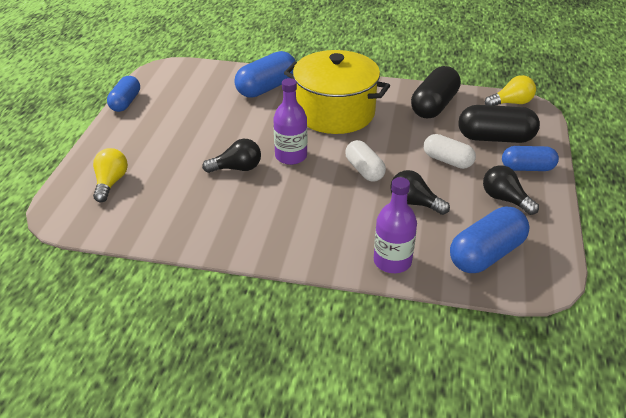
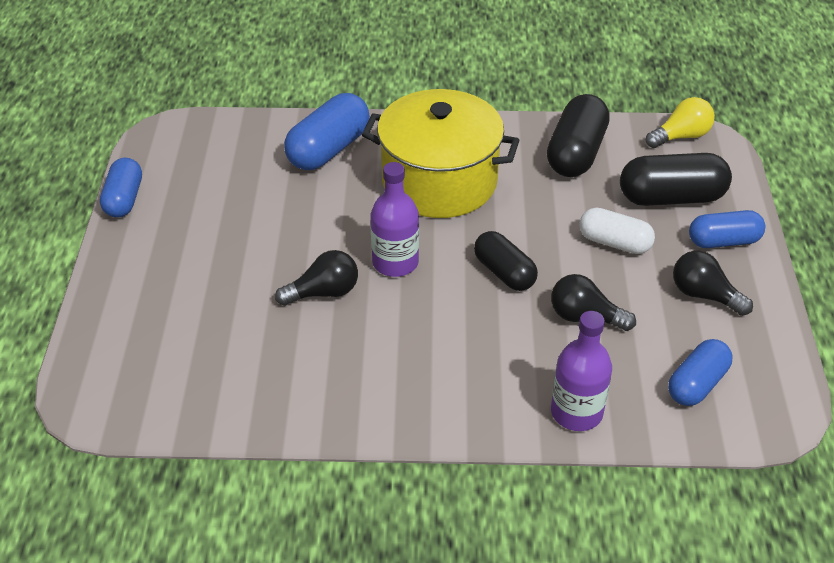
camera: 10 degrees left, 5 degrees up
yellow light bulb [93,148,128,202] -> none
white capsule [345,140,386,182] -> black capsule [474,231,538,291]
blue capsule [450,206,529,273] -> blue capsule [668,339,733,406], size x0.66

